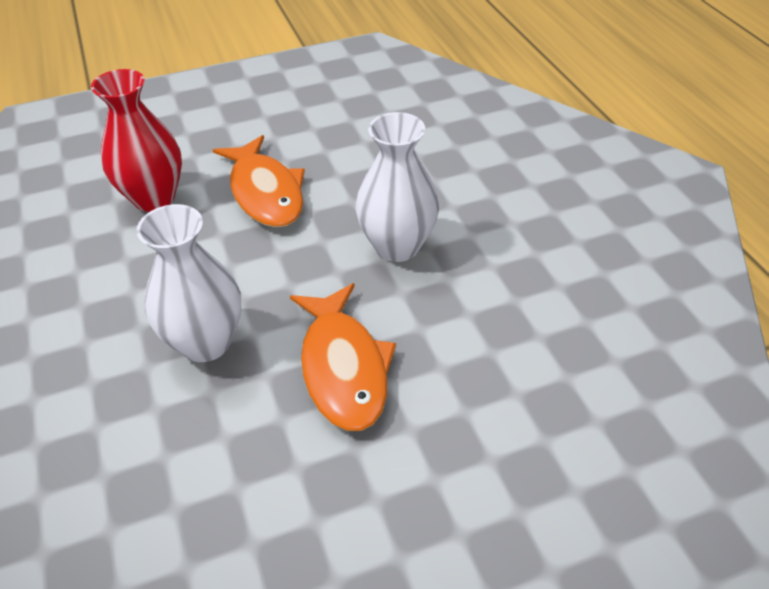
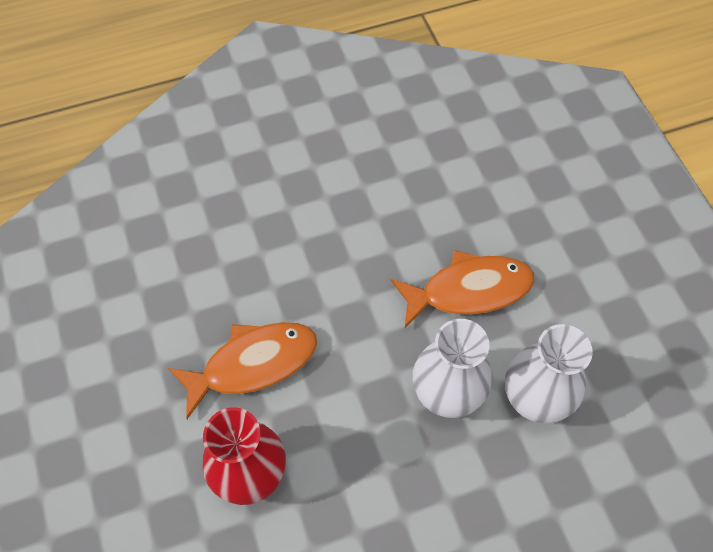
camera: 90 degrees left, 15 degrees up
white vase [355,112,439,262] -> white vase moved to [505,324,593,424]

